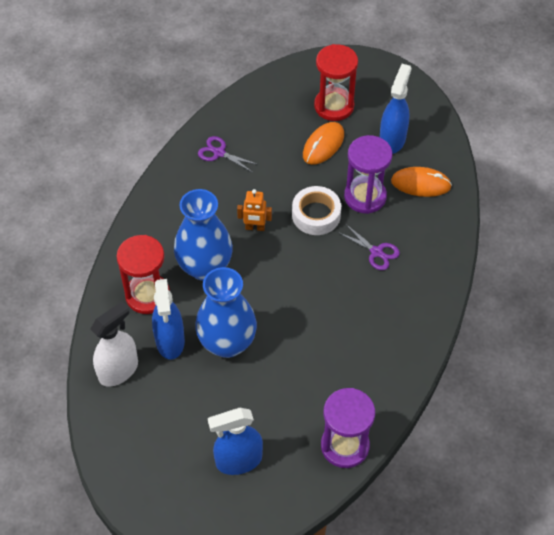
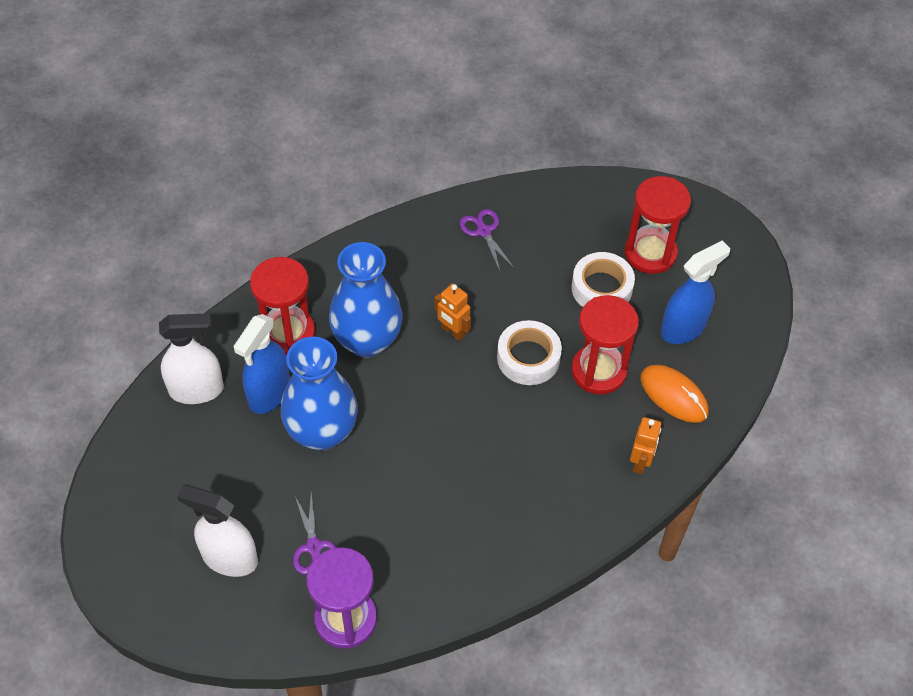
camera: 35 degrees right, 0 degrees up
blue spray bottle [208,408,263,475] -> white spray bottle [177,484,258,577]
orange mouse [303,122,344,165] -> white tape [571,252,635,307]
purple scissors [338,224,400,270] -> purple scissors moved to [293,492,337,575]
purple hourglass [344,135,392,214] -> red hourglass [571,295,639,395]
none -> orange robot [630,417,661,474]

